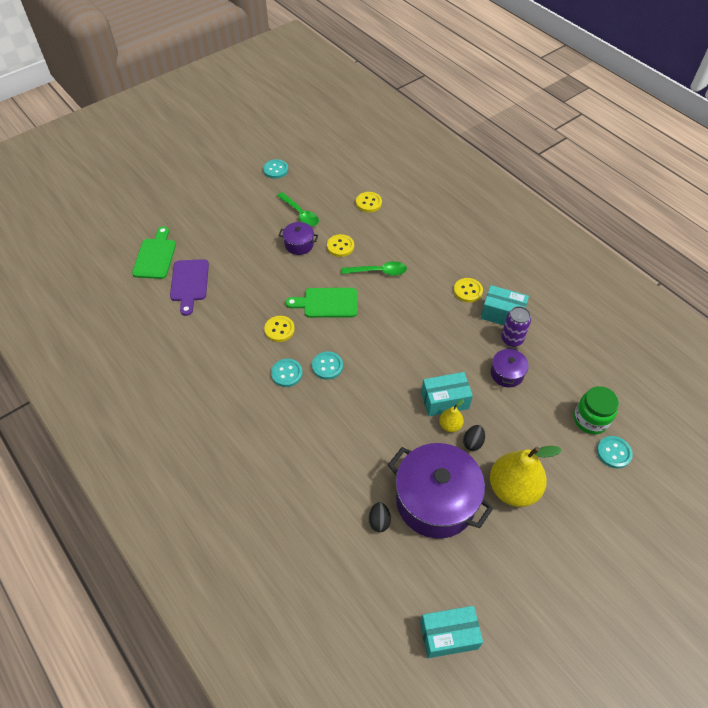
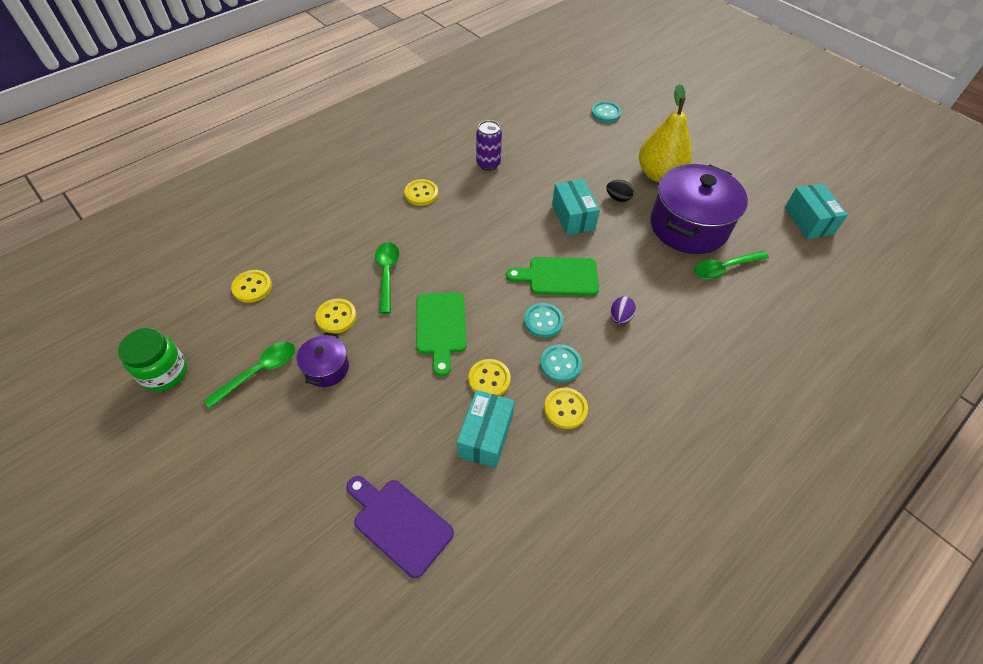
camera: 95 degrees left, 0 degrees up
green cutting board [132,226,176,279] -> green cutting board moved to [506,257,599,296]
purple cutting board [170,259,209,316] -> purple cutting board turned 135 degrees counterclockwise [347,476,454,578]
turquoise button [263,159,288,179] -> none
black egg [369,502,391,532] -> green spoon [695,251,769,279]
yellow pear [439,399,464,432] -> none
turquoise box [481,285,529,325] -> turquoise box moved to [457,390,515,468]
purple pot [491,347,529,387] -> none
green jar [574,386,619,434] -> green jar moved to [118,328,187,392]
none -> yellow button [544,388,588,429]
none -> purple egg [611,296,636,325]

